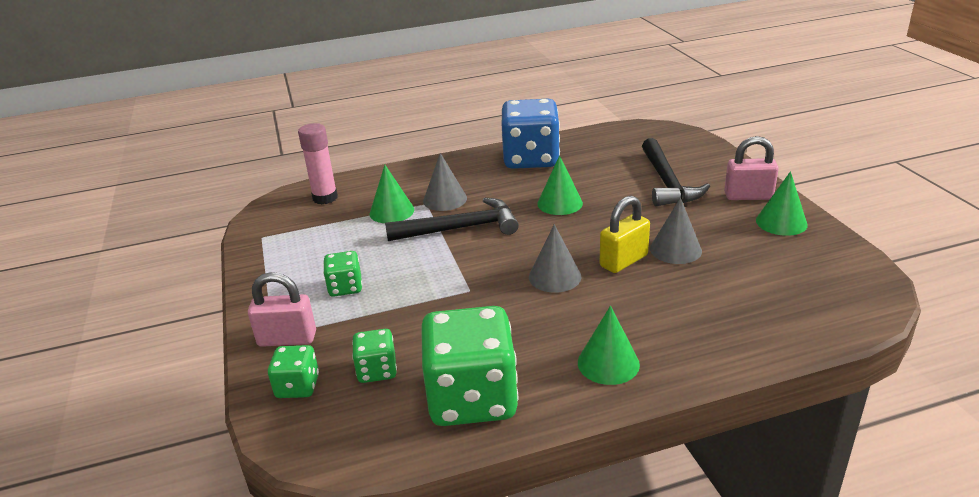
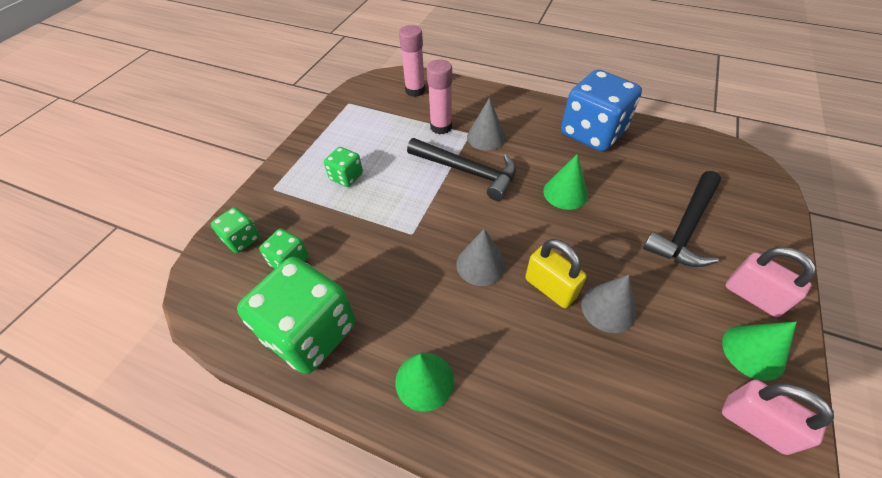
camera: 40 degrees right, 20 degrees up
pink padlock [248,272,316,347] -> pink padlock moved to [722,379,834,455]
green cone [370,165,414,223] -> pink glue stick [427,59,452,135]
yellow padlock [600,196,650,273] -> yellow padlock turned 45 degrees clockwise [525,239,587,308]

